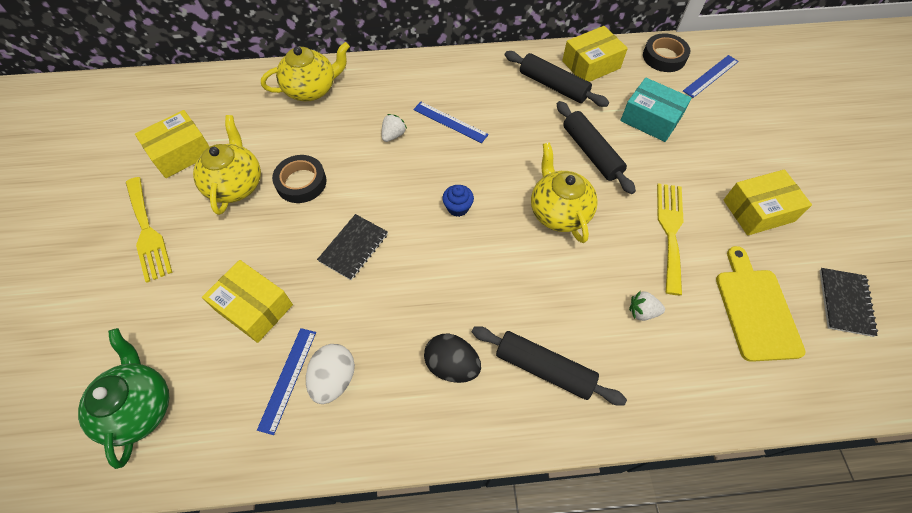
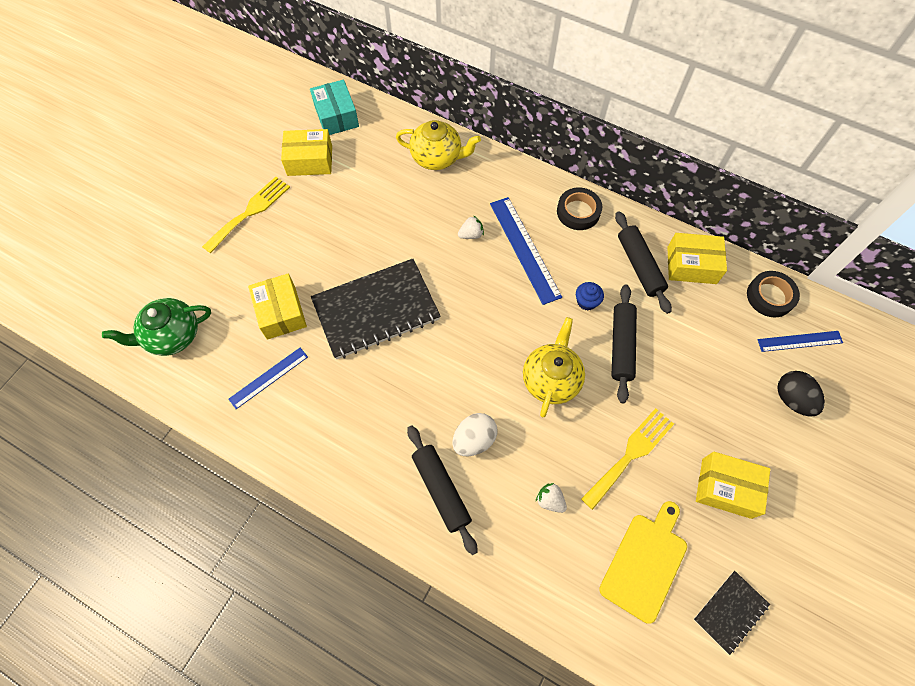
camera: 35 degrees right, 5 degrees up
green teapot [78,328,169,469] -> green teapot turned 135 degrees counterclockwise [102,298,211,356]
yellow fork [126,177,173,283] -> yellow fork turned 150 degrees counterclockwise [202,177,290,253]
yellow teapot [193,115,261,215] -> none
black tape [272,155,327,203] -> black tape moved to [557,187,602,230]
white egg [306,344,355,404] -> white egg moved to [452,413,497,456]
black notebook [317,214,388,280] -> black notebook [311,259,441,359], size x2.02
blue ruler [413,102,489,143] -> blue ruler [490,197,562,305], size x1.63
black egg [424,333,481,383] -> black egg moved to [777,371,825,416]
blue cupcake [442,185,474,217] -> blue cupcake moved to [576,282,604,310]
turquoise box [620,78,692,142] -> turquoise box moved to [310,80,359,135]

